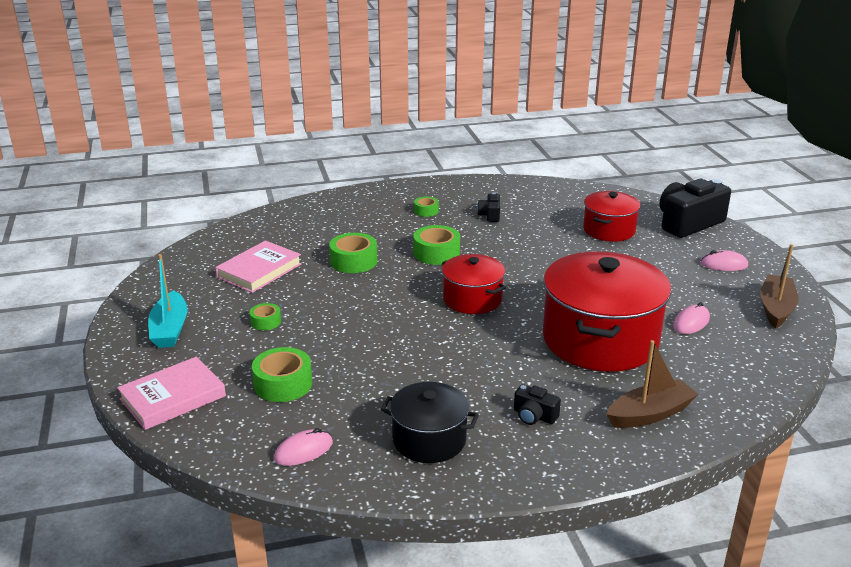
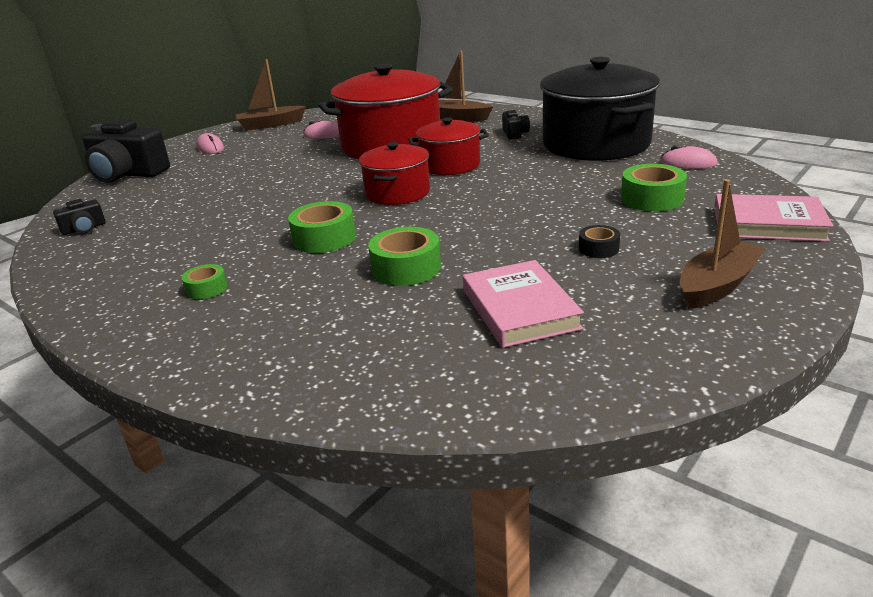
camera: 125 degrees left, 0 degrees up
turquoise boat [148,254,187,348] -> brown boat [680,179,766,309]
pink book [215,240,302,293] -> pink book turned 75 degrees clockwise [463,260,584,348]
green tape [250,303,281,330] -> black tape [579,225,620,258]
black pot [381,382,479,463] -> black pot [540,57,660,161], size x1.82
black camera [477,192,500,222] -> black camera moved to [53,199,106,235]
red pot [583,191,640,242] -> red pot moved to [408,117,489,175]

